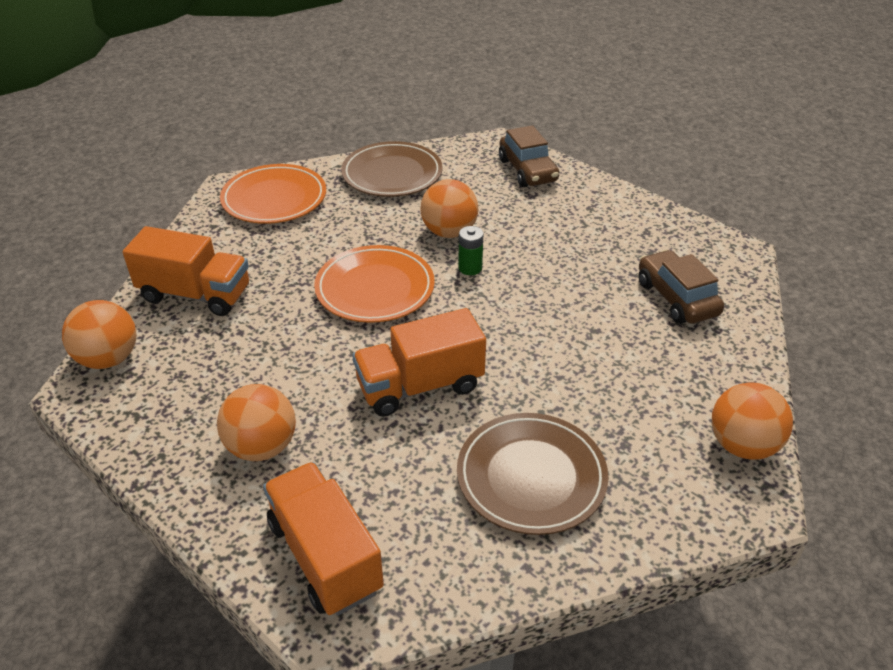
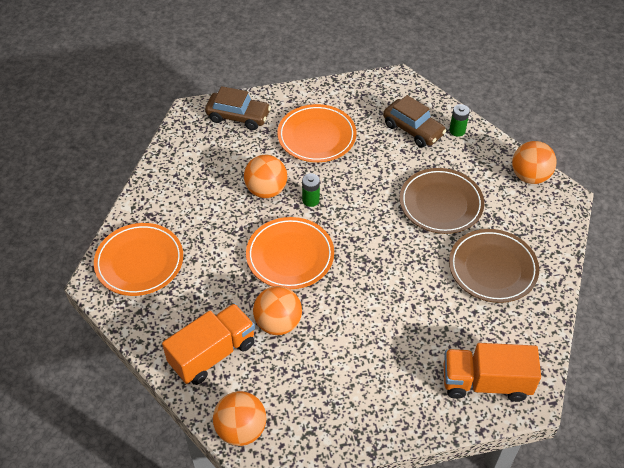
camera: 55 degrees left, 10 degrees up
orange ball [217,384,296,461] -> orange ball moved to [253,286,302,335]
brown plate [341,141,443,197] -> brown plate moved to [400,168,484,234]
orange truck [352,308,486,417] -> none
brown car [638,250,724,324] -> brown car turned 150 degrees counterclockwise [383,95,446,147]
none -> orange plate [277,104,356,162]
none -> green battery [449,104,470,137]

